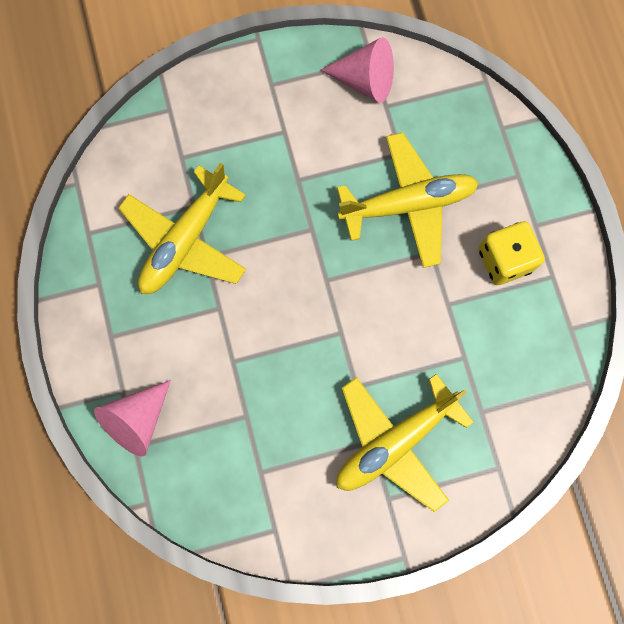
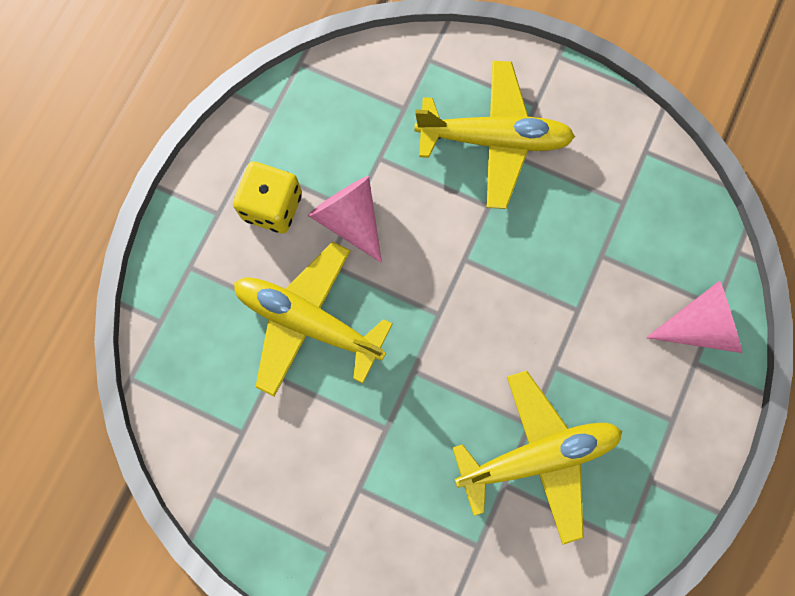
camera: 140 degrees left, 0 degrees up
pink cone [320,37,394,103] -> pink cone moved to [308,176,382,263]

